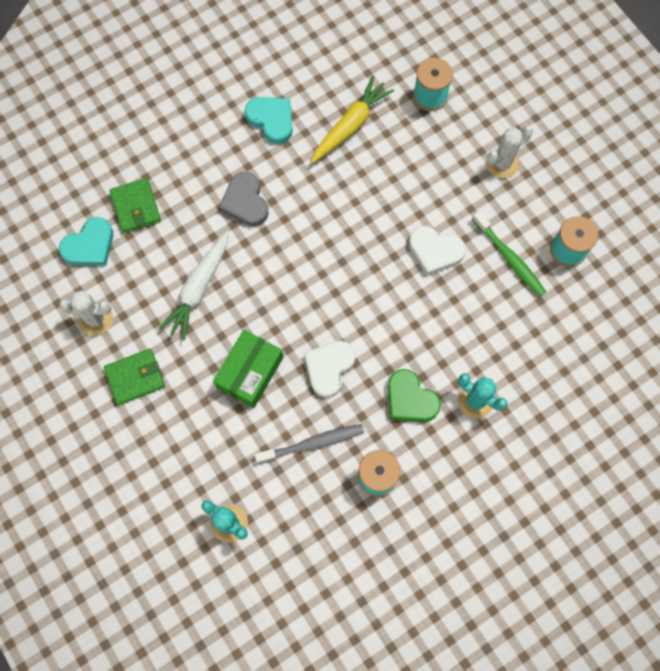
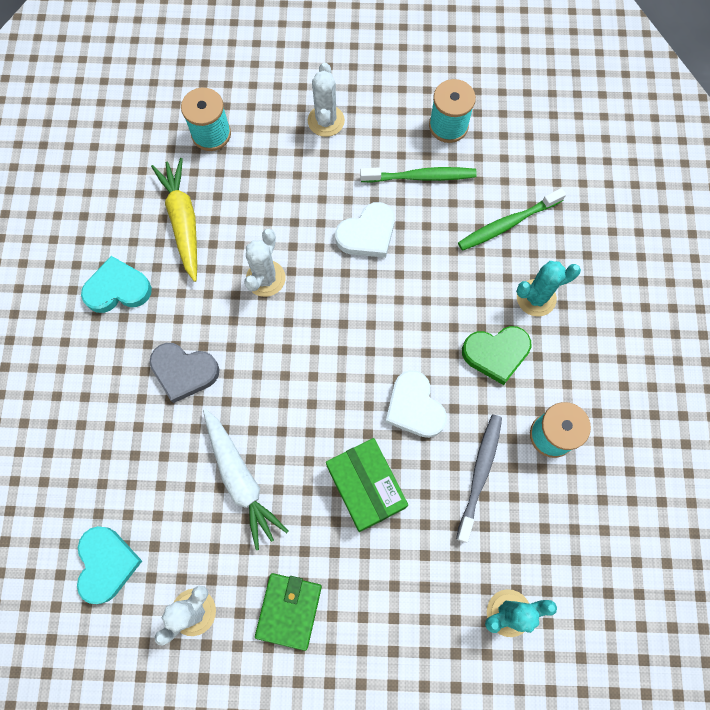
camera: 55 degrees left, 0 degrees up
green wallet [110,178,161,233] -> none
none -> white cactus [244,229,285,297]
none -> green toothbrush [458,188,566,251]

